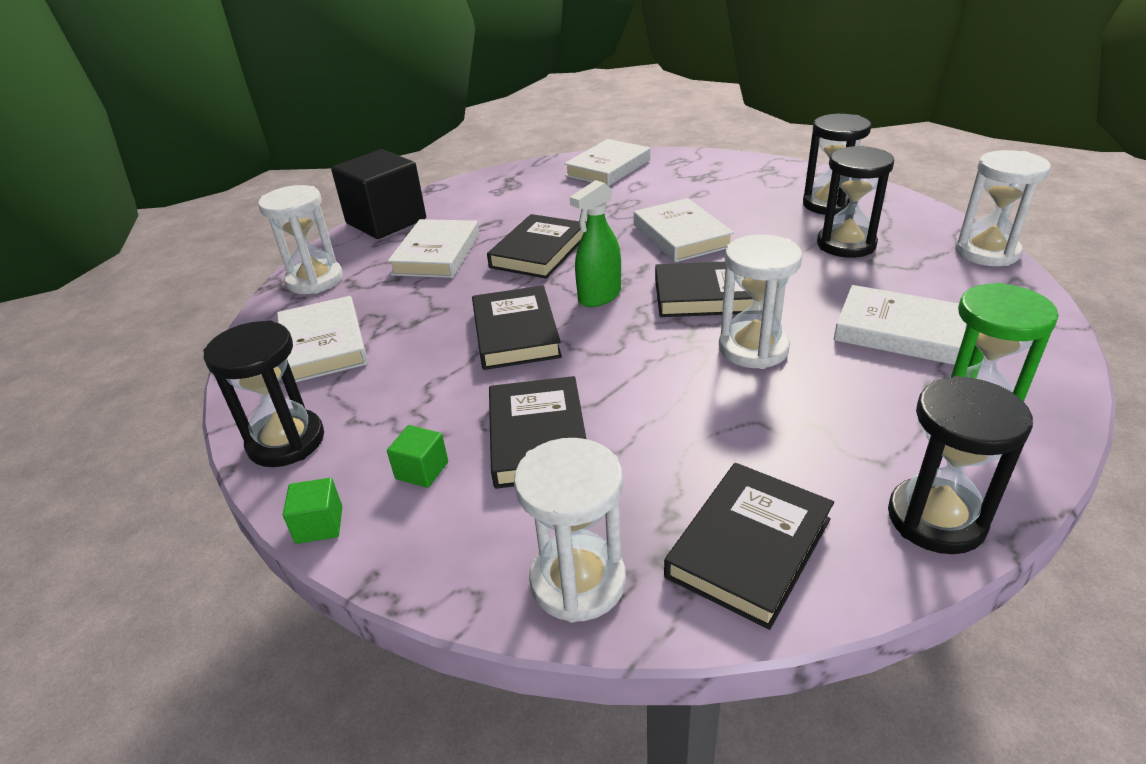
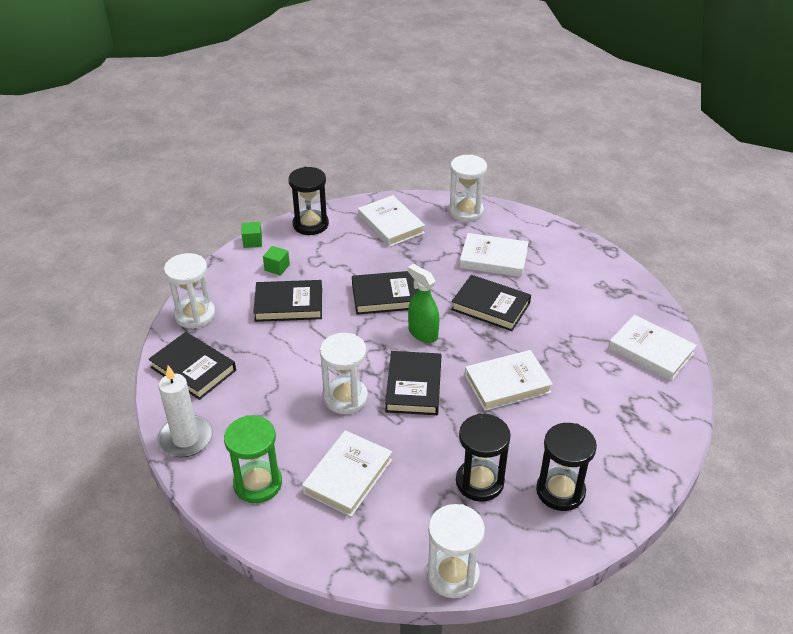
camera: 90 degrees right, 5 degrees up
white book [277,296,368,382] -> white book turned 75 degrees clockwise [358,195,425,247]
black cube [331,149,426,239] -> none
black hourglass [888,376,1033,554] -> white candle [157,365,213,457]

